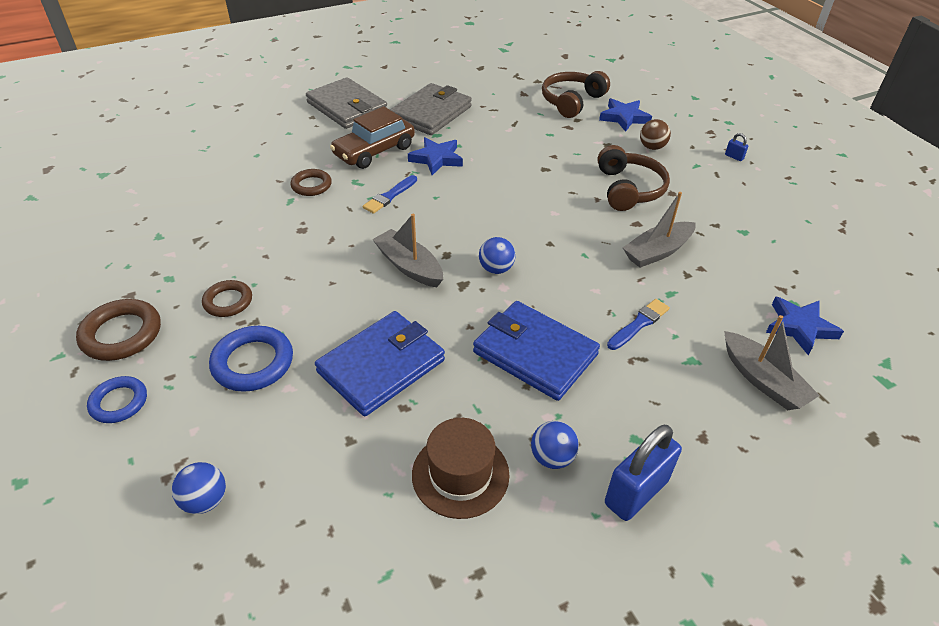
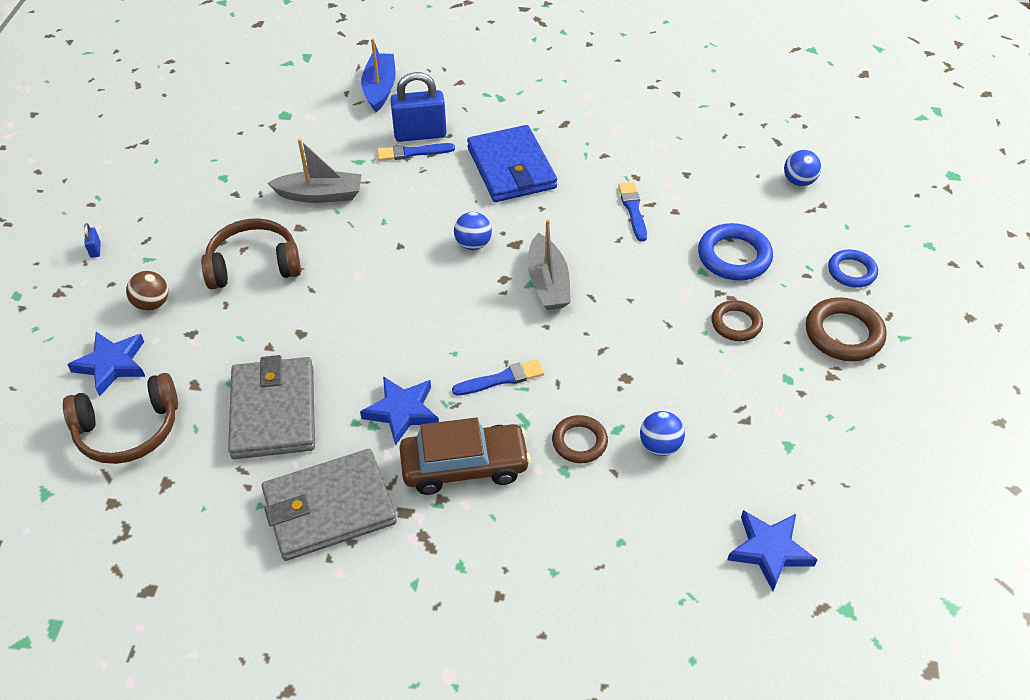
camera: 145 degrees left, 5 degrees up
grey wallet [306,77,387,129] -> grey wallet moved to [228,355,315,459]
blue wallet [315,311,445,416] -> blue brush [618,182,647,242]
brown hat [412,418,509,519] -> none
blue ball [531,421,579,469] -> blue ball moved to [640,411,685,456]
brown headphones [597,145,670,211] -> brown headphones turned 45 degrees clockwise [201,218,301,289]
blue padlock [605,425,682,521] -> blue padlock moved to [390,72,447,142]
grey boat [724,315,820,410] -> blue boat [361,38,396,112]
blue star [766,296,844,355] -> blue star moved to [727,510,818,591]

